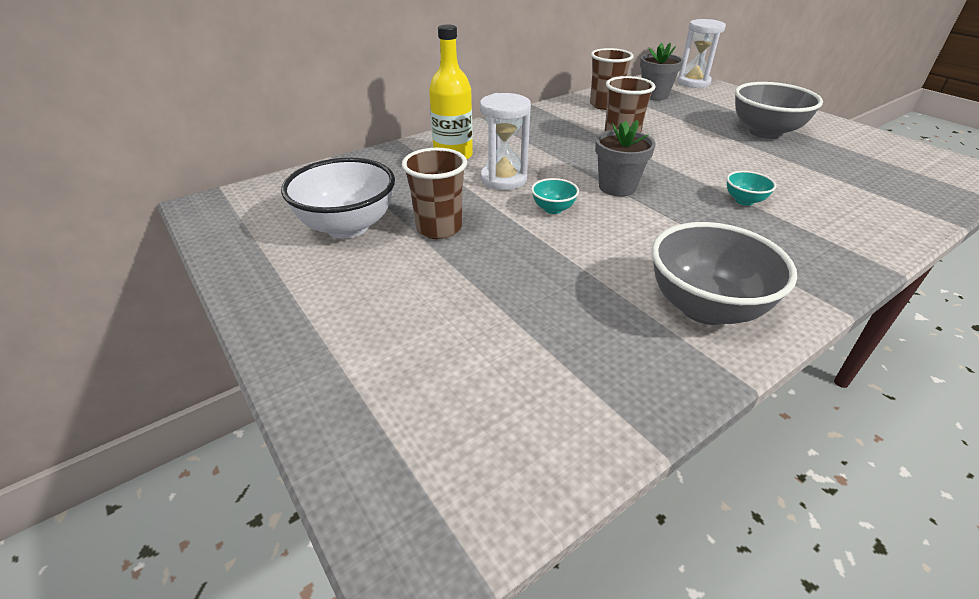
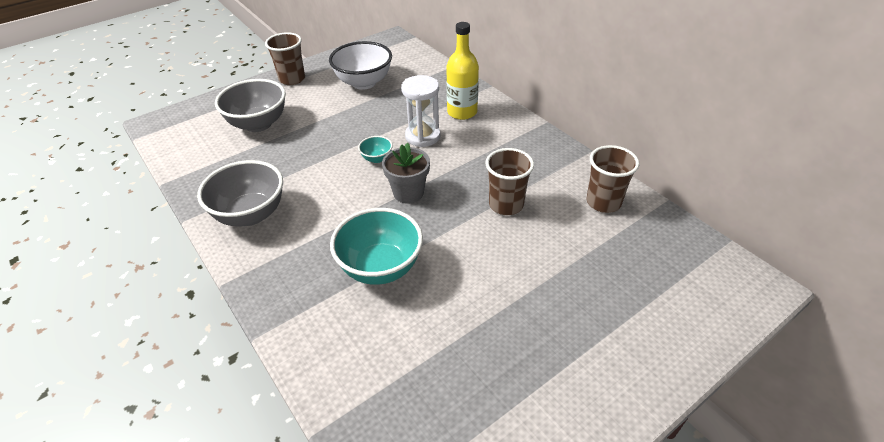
camera: 90 degrees right, 5 degrees up
brown cup [402,148,467,239] -> brown cup moved to [265,32,305,85]
grey flower pot [640,43,684,100] -> none
white hourglass [677,19,726,88] -> none
turquoise bowl [726,171,776,206] -> turquoise bowl [330,208,423,285], size x2.14
grey bowl [735,82,823,139] -> grey bowl moved to [215,79,286,132]

